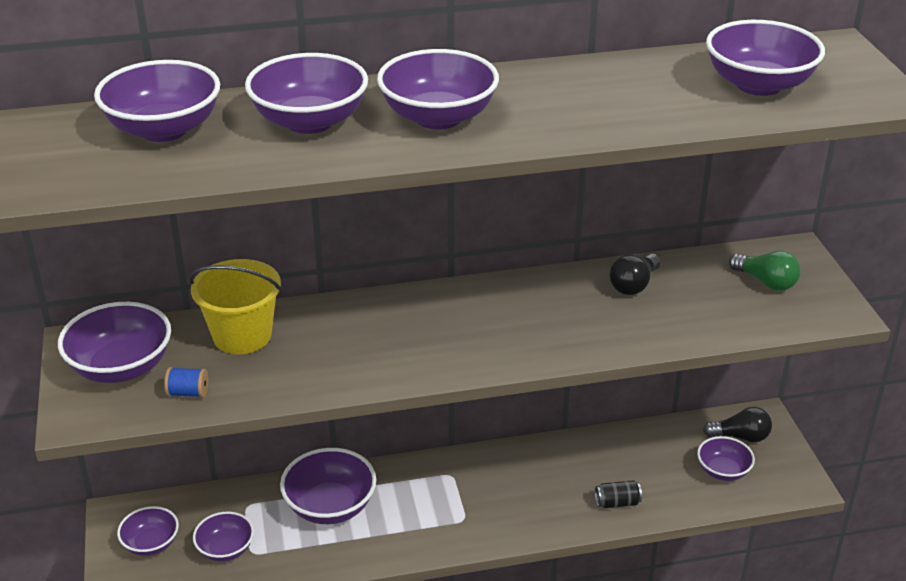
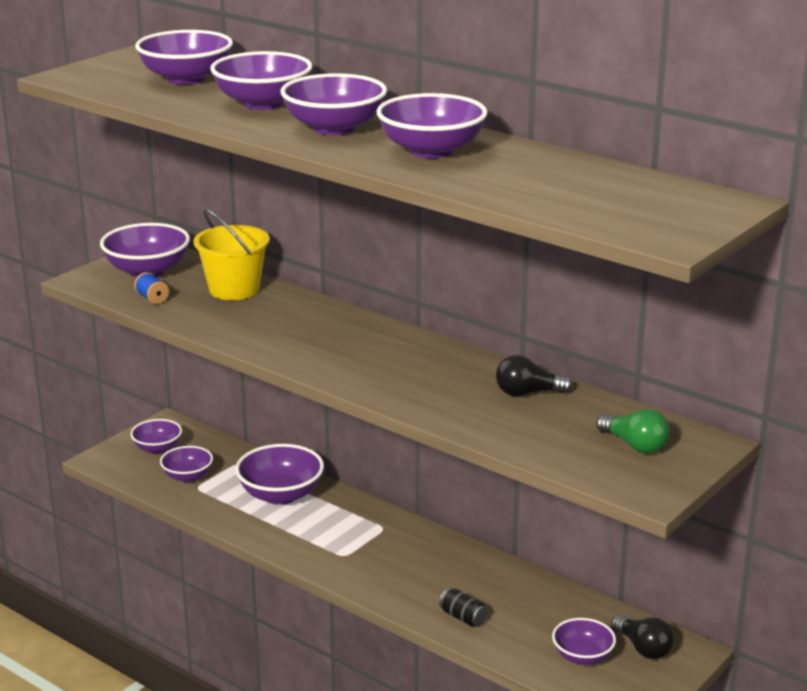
camera: 50 degrees right, 10 degrees down
purple bowl [706,20,825,96] -> purple bowl moved to [376,93,488,158]
green light bulb [729,251,801,291] -> green light bulb turned 45 degrees counterclockwise [597,409,670,453]

